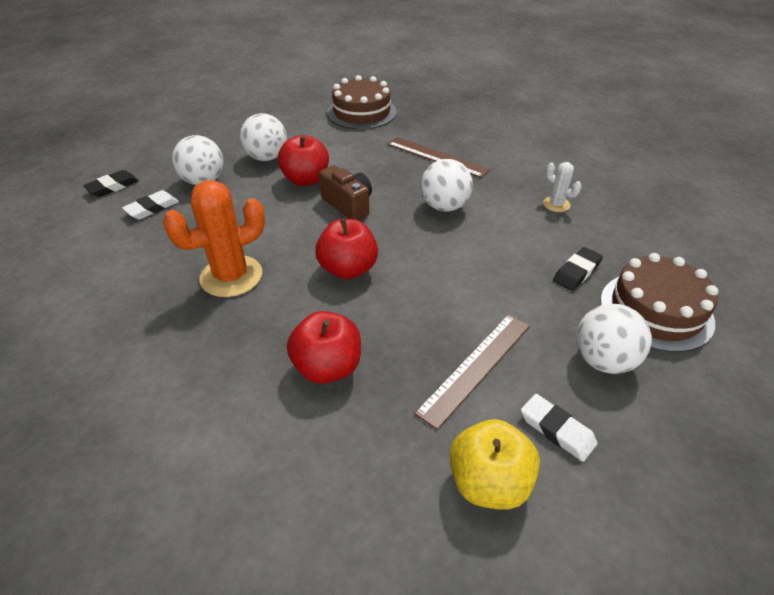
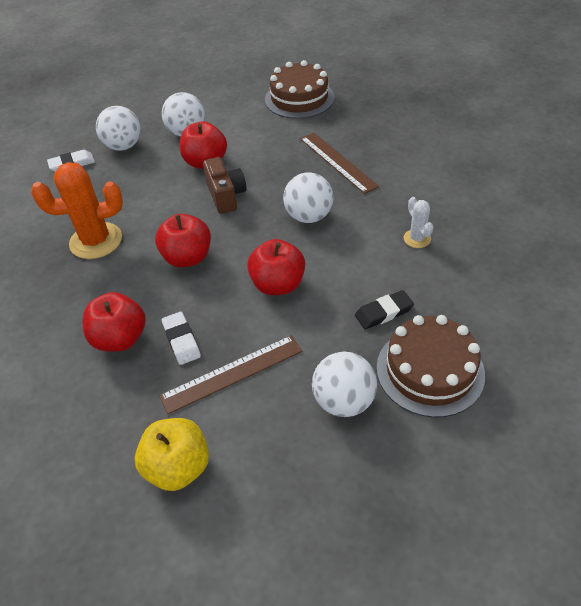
camera: 25 degrees right, 5 degrees up
black eraser [83,170,139,197] -> none
white eraser [521,394,598,462] -> white eraser moved to [162,312,201,365]
none -> red apple [247,239,305,295]

